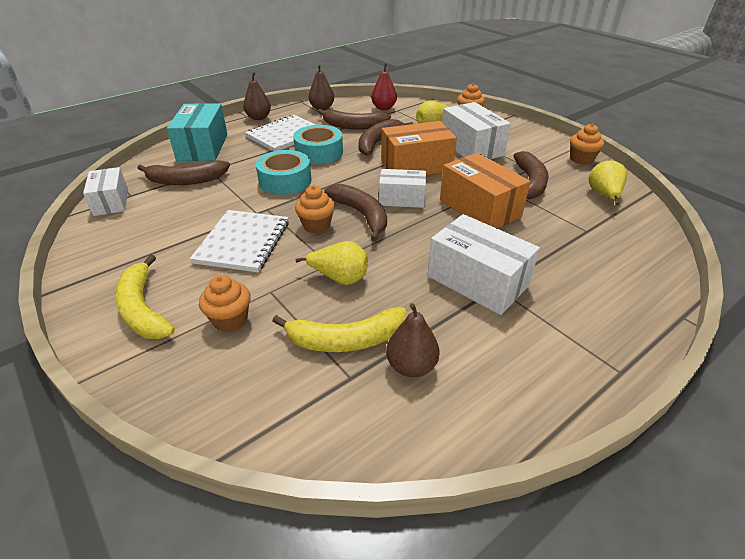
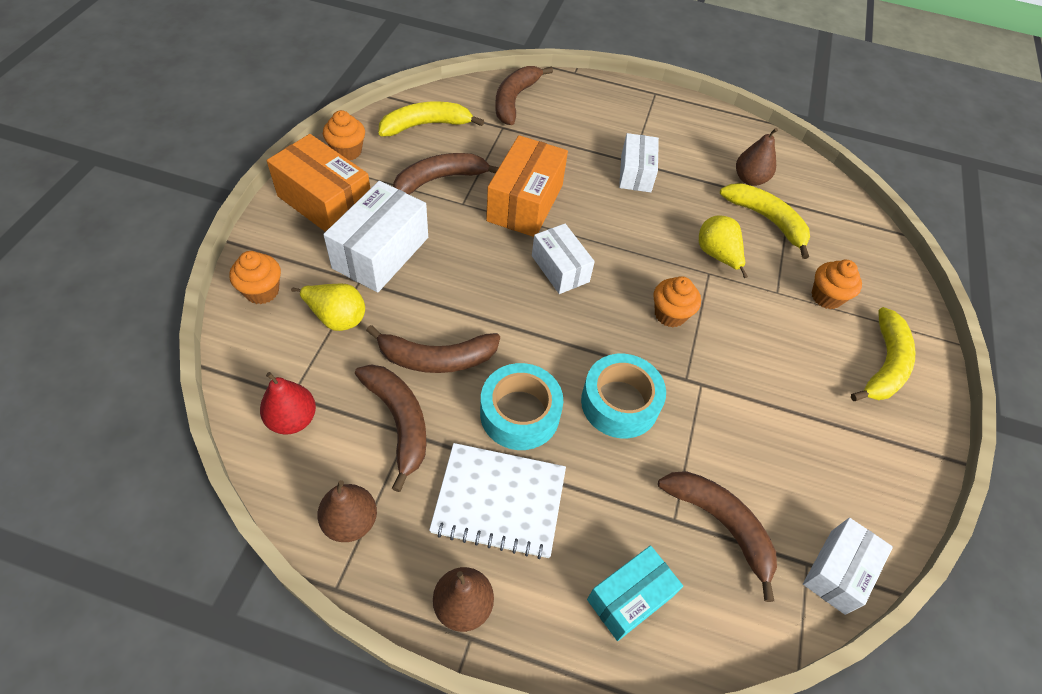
camera: 130 degrees left, 15 degrees up
turquoise box [167,103,228,161] -> turquoise box [587,545,683,641], size x0.64
white notebook [190,210,289,272] -> none
brown banana [324,184,387,242] -> brown banana moved to [495,66,553,125]
orange box [381,121,457,175] -> orange box moved to [267,134,370,232]
white box [428,214,540,315] -> white box [619,133,659,192], size x0.64
yellow pear [589,160,627,205] -> yellow banana [378,101,484,136]

